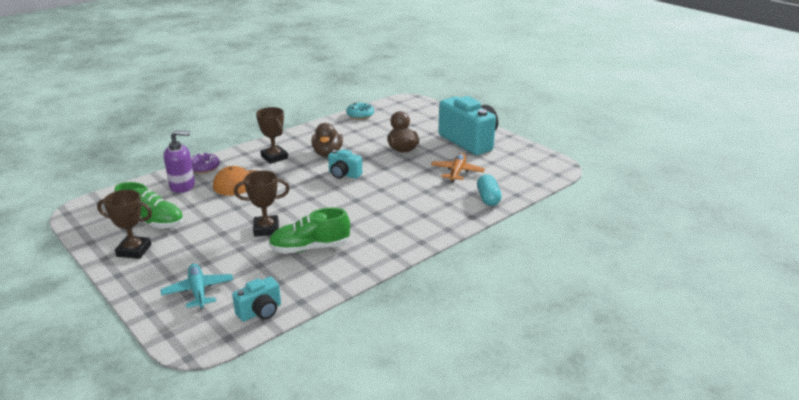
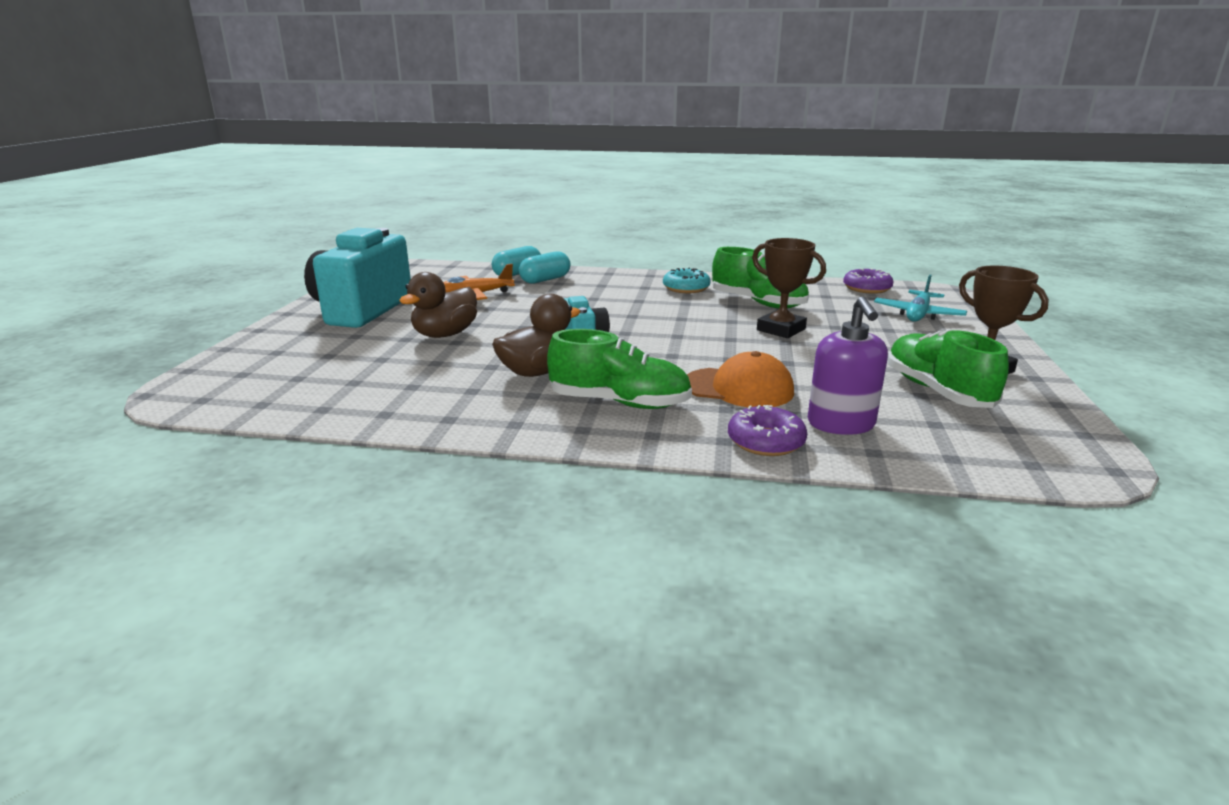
camera: 130 degrees left, 5 degrees down
purple soap dispenser [164,131,195,193] -> purple soap dispenser turned 135 degrees counterclockwise [808,296,888,435]
turquoise camera [232,277,281,322] -> purple donut [843,268,893,294]
brown trophy [256,107,288,164] -> green shoe [547,329,692,409]
turquoise donut [346,103,374,119] -> turquoise donut moved to [663,268,711,293]
none -> turquoise capsule [519,252,570,284]

